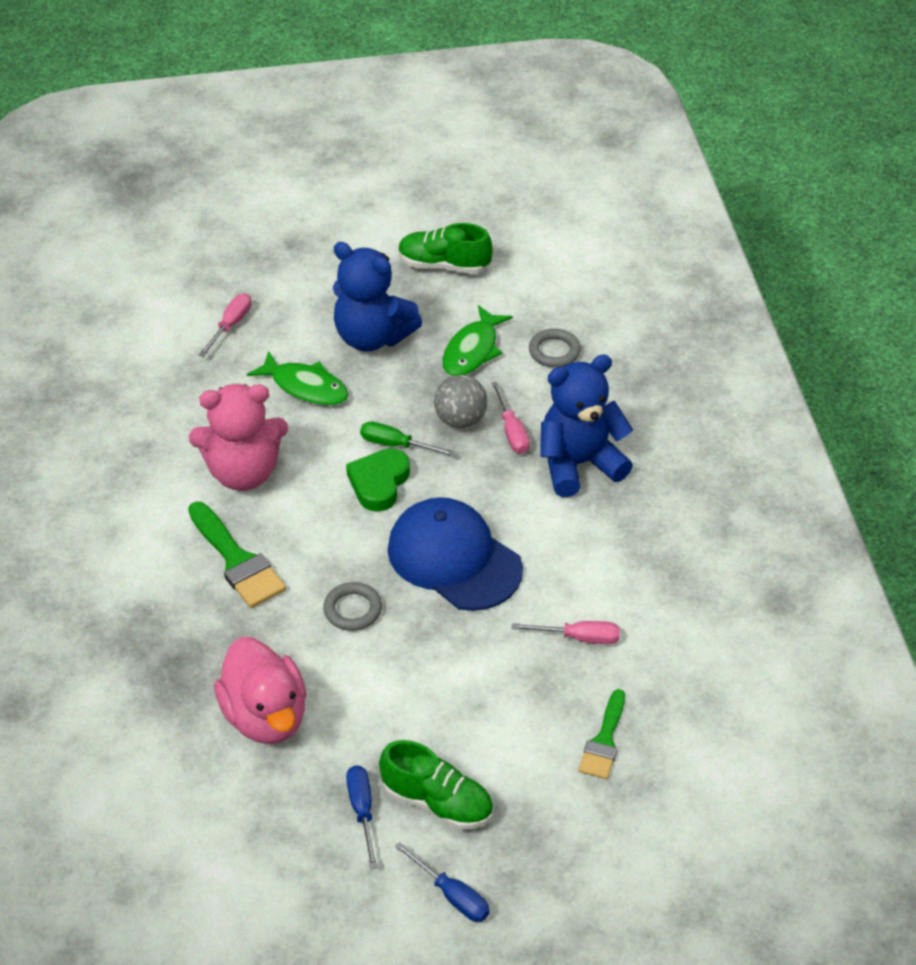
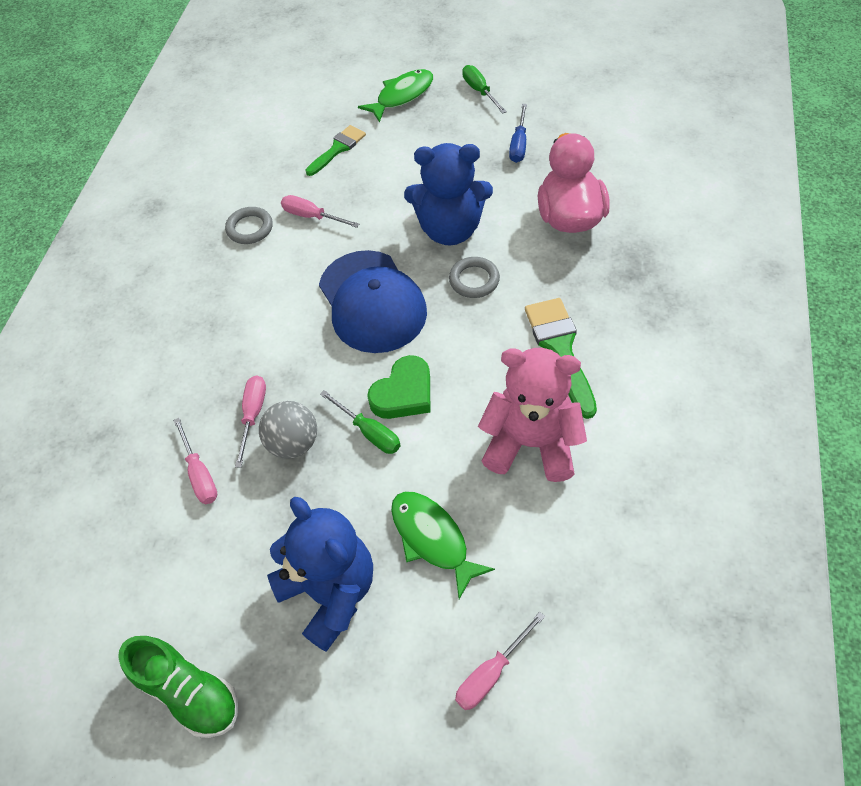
camera: 155 degrees left, 10 degrees up
green shoe [379,740,493,830] -> none
blue screwdriver [395,842,490,922] -> green screwdriver [462,65,507,114]
green fish [442,305,513,376] -> green fish moved to [358,69,433,123]
grey ring [529,329,581,368] -> grey ring moved to [225,207,273,244]
blue teddy bear [540,355,633,497] -> blue teddy bear moved to [404,143,493,245]
none -> pink screwdriver [173,418,218,504]

